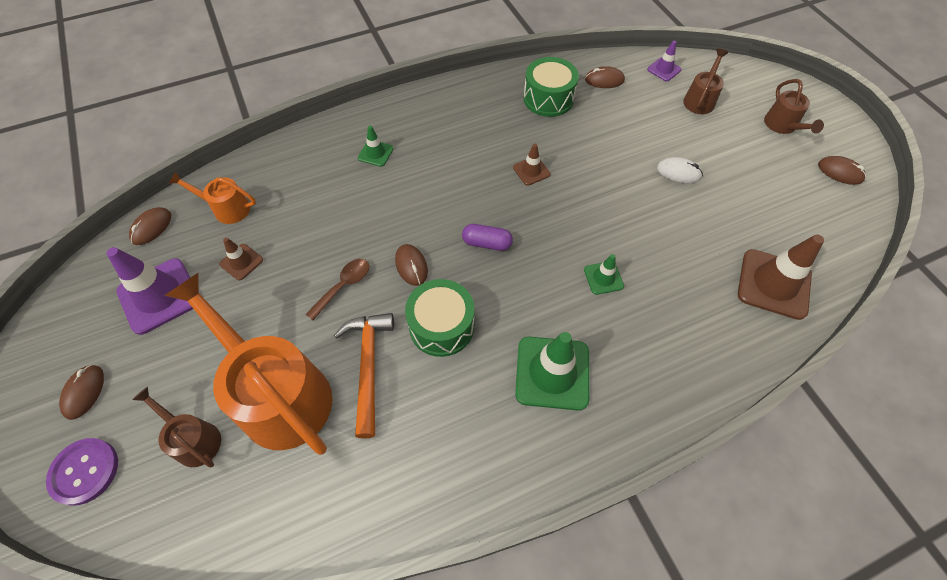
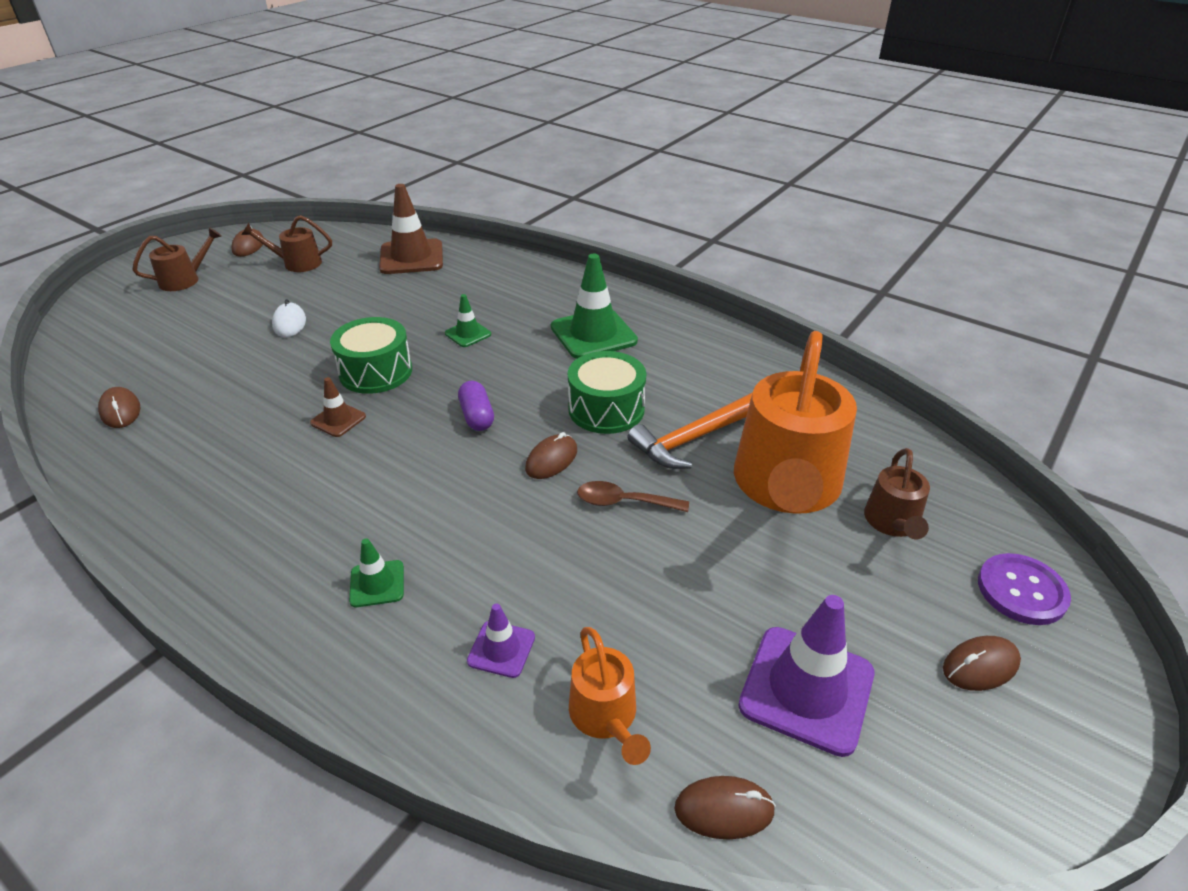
camera: 120 degrees left, 20 degrees down
brown traffic cone [219,238,263,280] -> none
green drum [523,57,579,117] -> green drum moved to [330,317,412,394]
purple traffic cone [647,41,681,81] -> purple traffic cone moved to [467,603,535,678]
brown watering can [683,49,729,114] -> brown watering can moved to [242,215,332,272]

